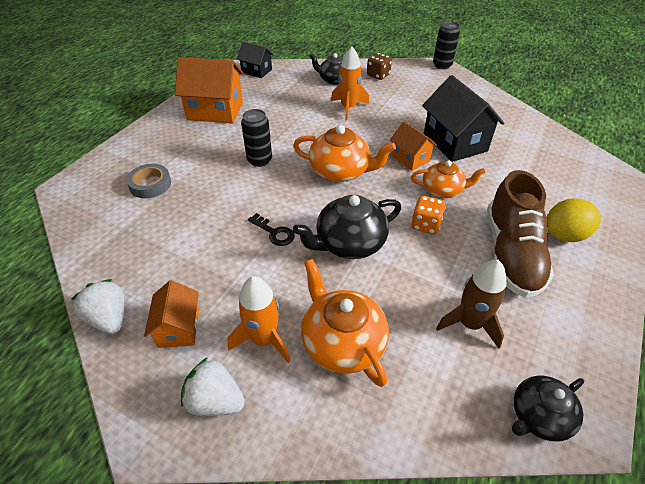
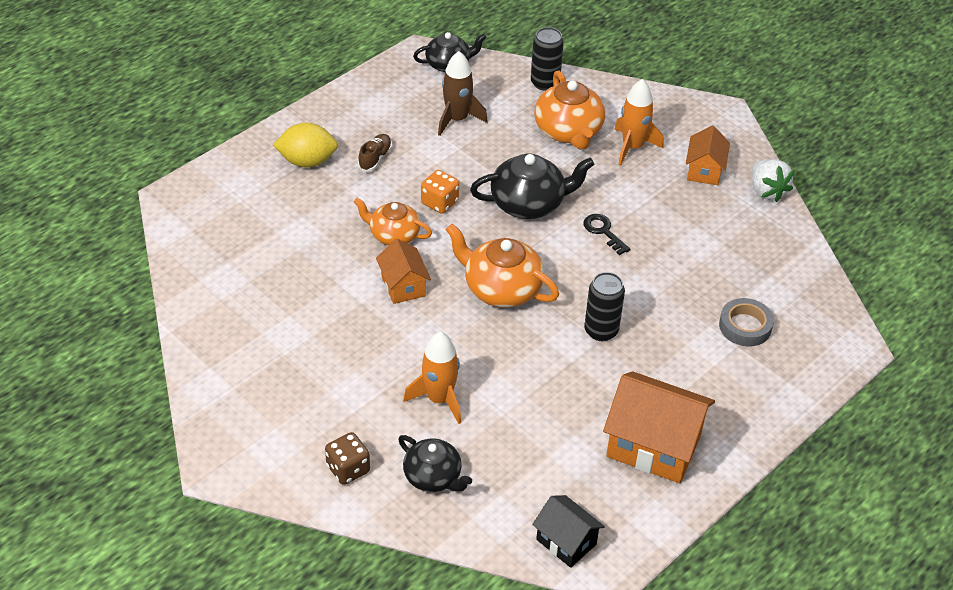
camera: 165 degrees left, 0 degrees up
white strawberry [181,357,245,416] -> none
black house [422,75,504,162] -> none
black can [433,21,460,69] -> black can moved to [531,27,564,91]
brown shoe [487,170,554,298] -> brown shoe [358,134,392,172], size x0.42

